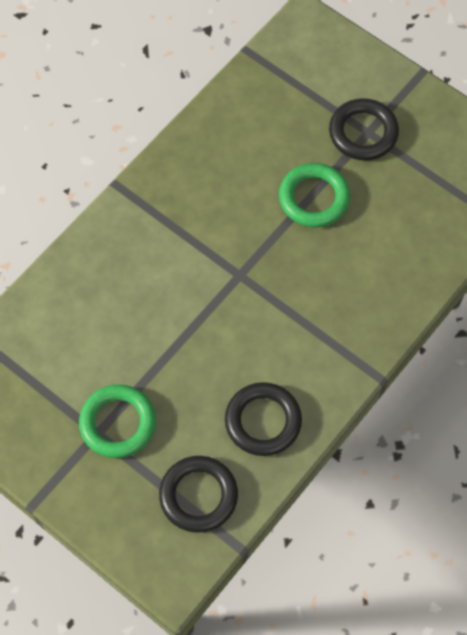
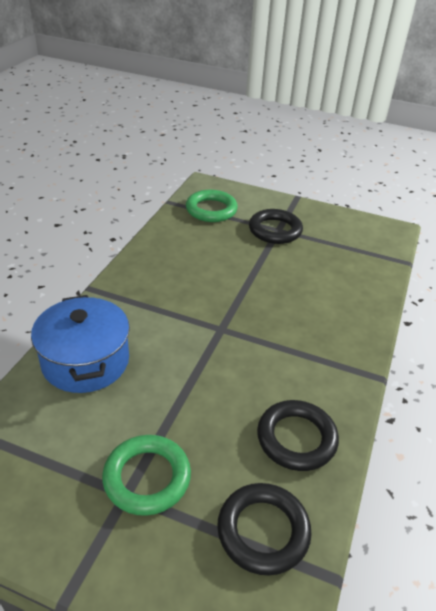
camera: 20 degrees left, 25 degrees down
green ring [279,163,350,228] -> green ring moved to [186,190,238,222]
none -> blue pot [31,295,130,393]

